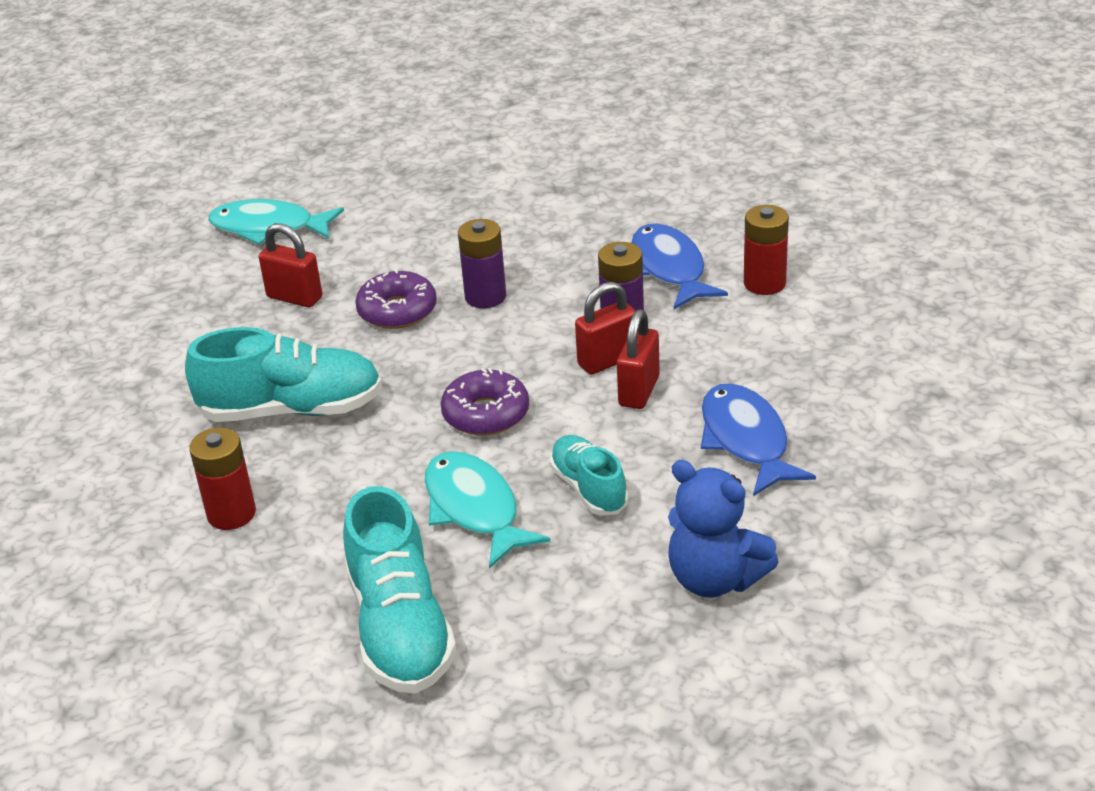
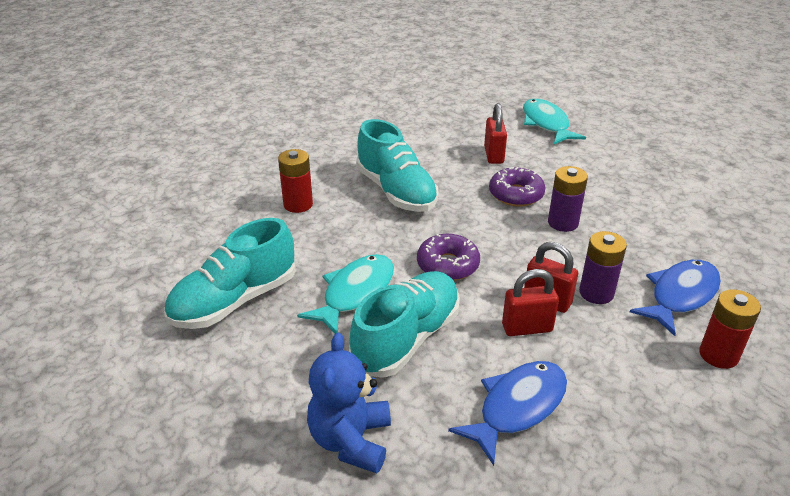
camera: 60 degrees right, 0 degrees up
turquoise shoe [549,435,628,515] -> turquoise shoe [349,271,460,378], size x1.70

